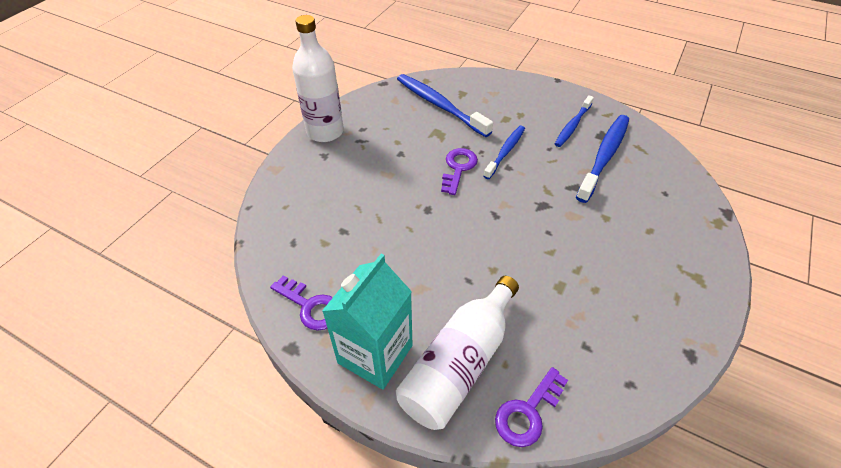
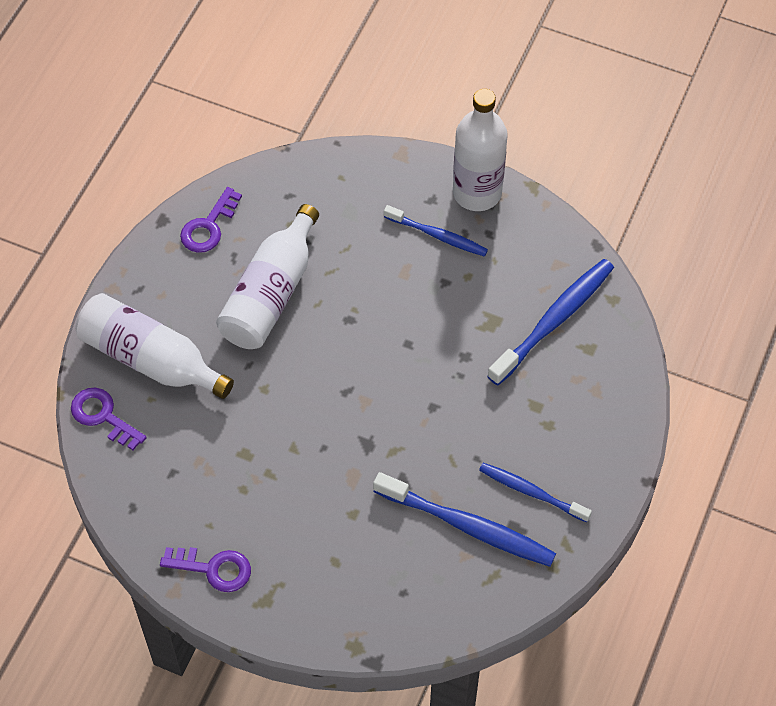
camera: 85 degrees right, 10 degrees up
turquoise carton [322,253,413,390] -> none
purple key [441,148,478,195] -> purple key moved to [160,547,251,592]
blue toothbrush [483,126,525,179] -> blue toothbrush moved to [384,205,488,257]
none -> white bottle [216,204,319,349]

